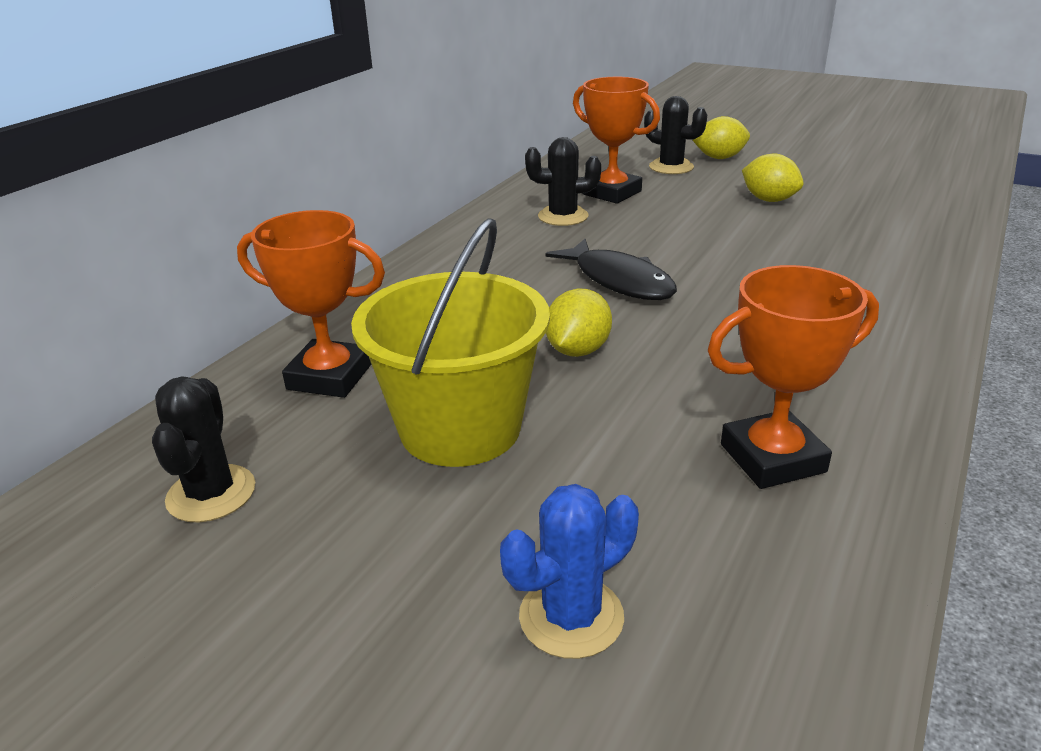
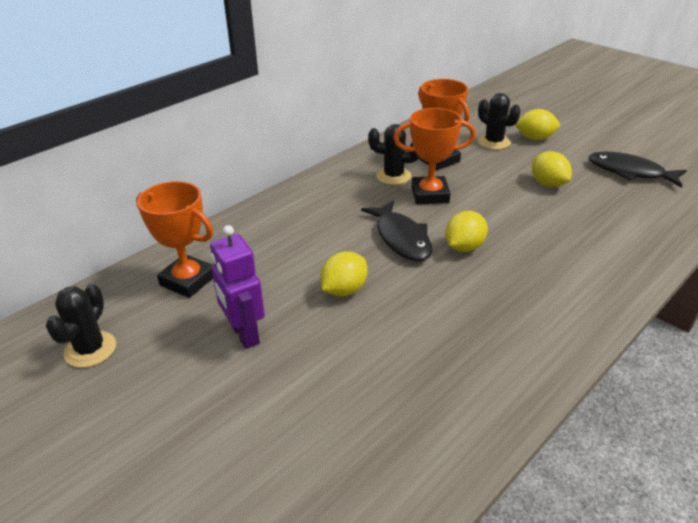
camera: 15 degrees right, 5 degrees up
yellow bucket [351,219,550,467] -> purple robot [210,225,265,349]
blue cactus [500,484,639,659] -> none
orange trophy [708,265,879,489] -> orange trophy moved to [393,108,476,204]
none -> yellow lemon [445,211,488,252]
none -> black fish [588,152,687,188]

